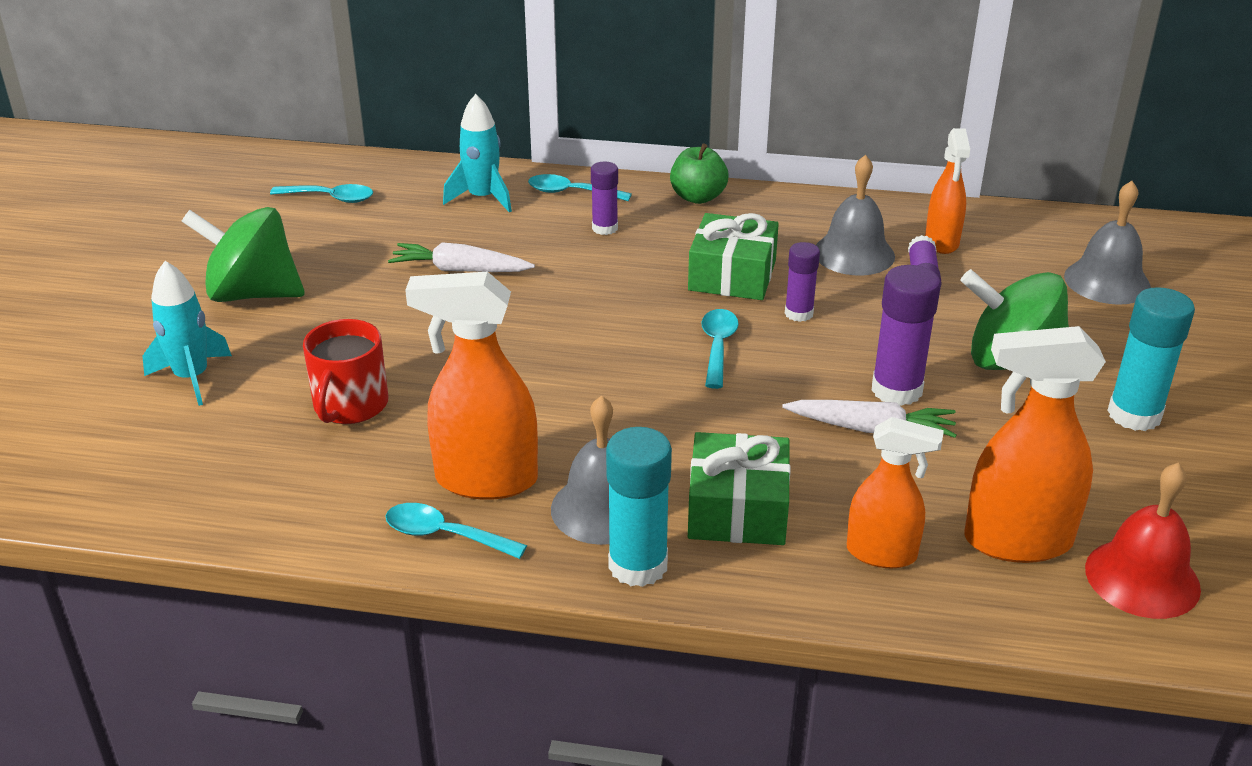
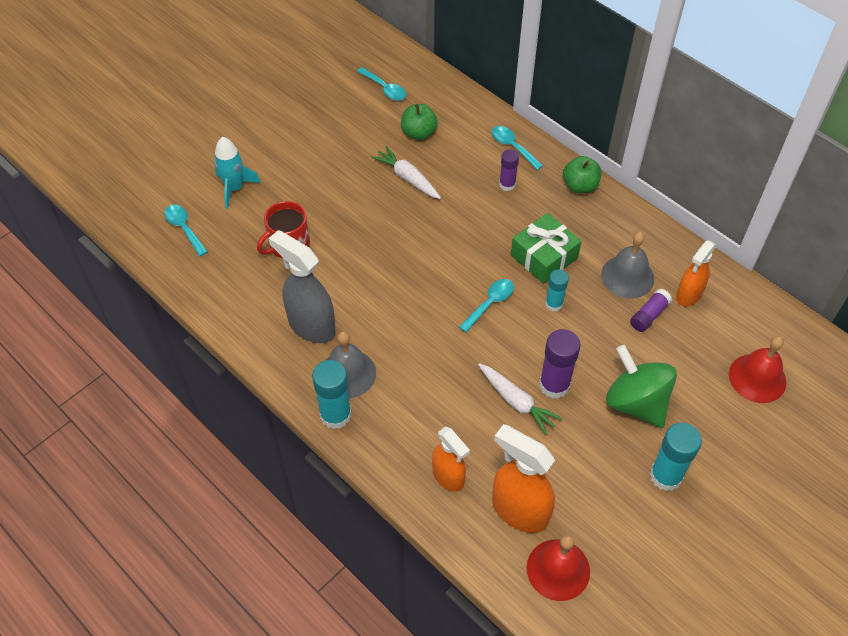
camera: 35 degrees right, 20 degrees up
green spinning top [182,207,305,302] -> none
turquoise spoon [385,503,527,559] -> turquoise spoon moved to [164,205,208,256]
orange spray bottle [405,272,538,500] -> grey spray bottle [268,230,336,343]
turquoise rocket [443,94,512,213] -> none
green gift [688,432,791,545] -> none
purple glue stick [785,242,820,322] -> turquoise glue stick [545,270,569,311]
grey bell [1064,181,1151,305] -> red bell [729,336,786,403]
none -> green apple [401,104,438,140]

